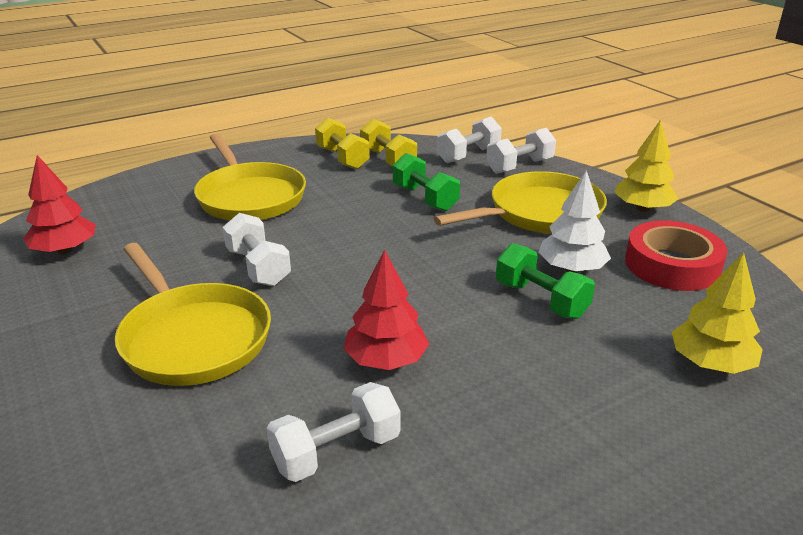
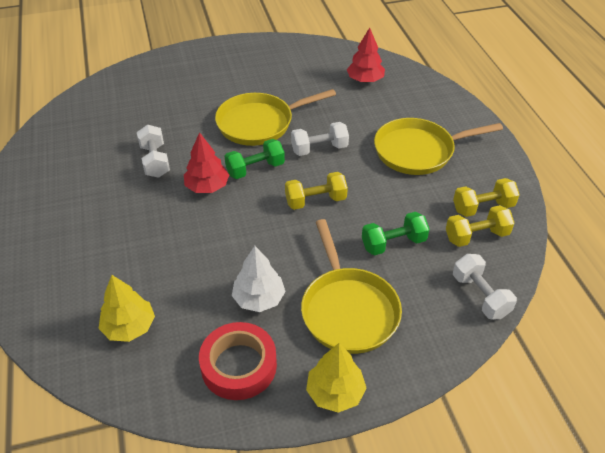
camera: 105 degrees right, 15 degrees up
white dumbbell [486,128,556,174] -> none
green dumbbell [496,243,595,319] -> green dumbbell moved to [225,139,285,179]
none -> yellow dumbbell [285,172,348,210]

